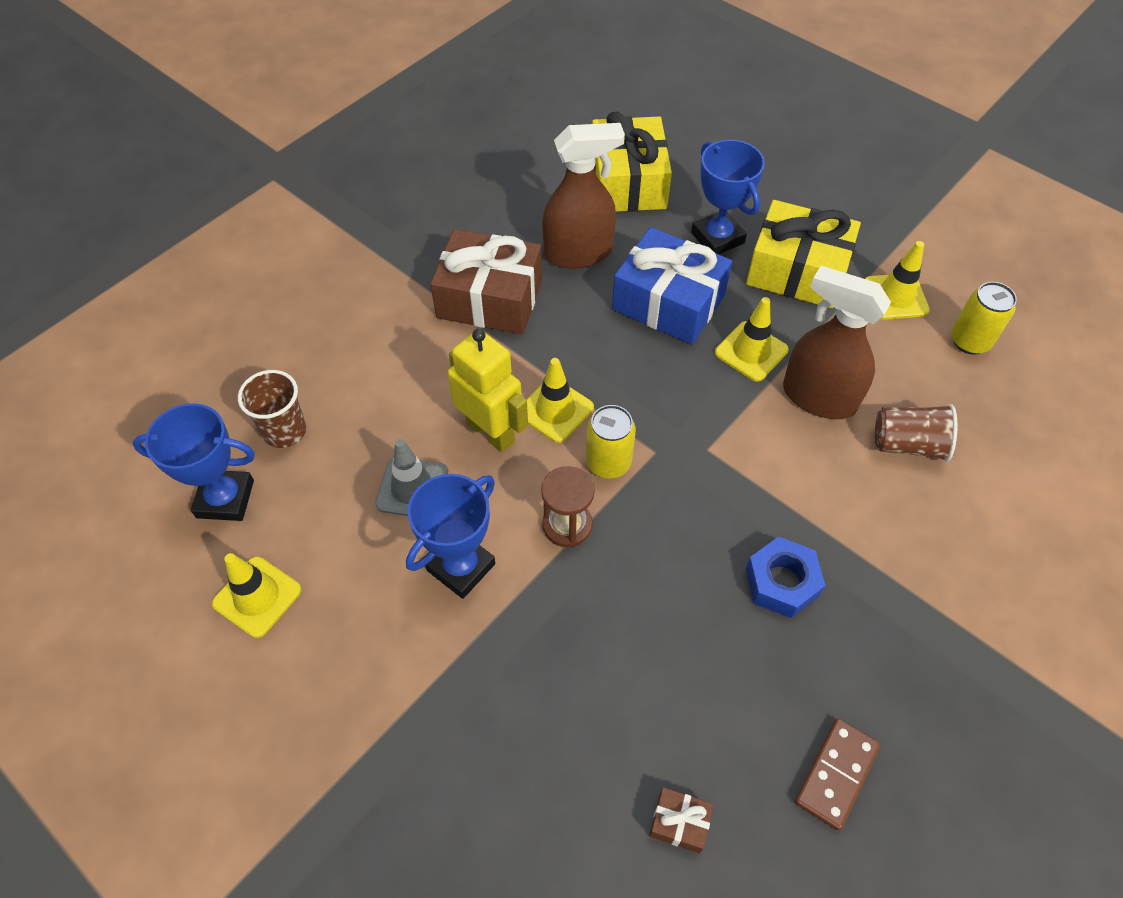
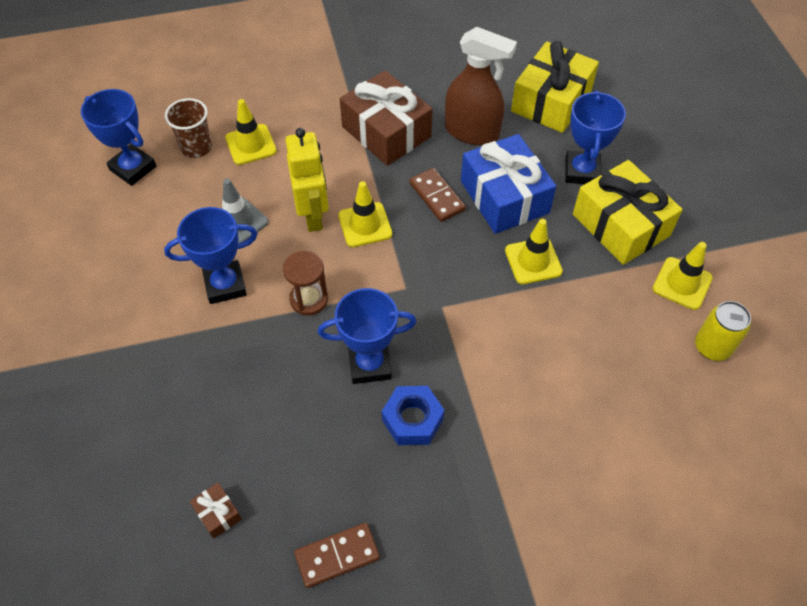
camera: 35 degrees right, 0 degrees up
yellow traffic cone [212,553,301,638] -> yellow traffic cone moved to [225,99,277,165]
yellow can [586,405,636,479] -> none
brown spray bottle [783,266,891,419] -> none
brown cup [875,404,958,462] -> none
none -> blue trophy [318,288,416,384]
none -> brown domino [409,168,466,222]

